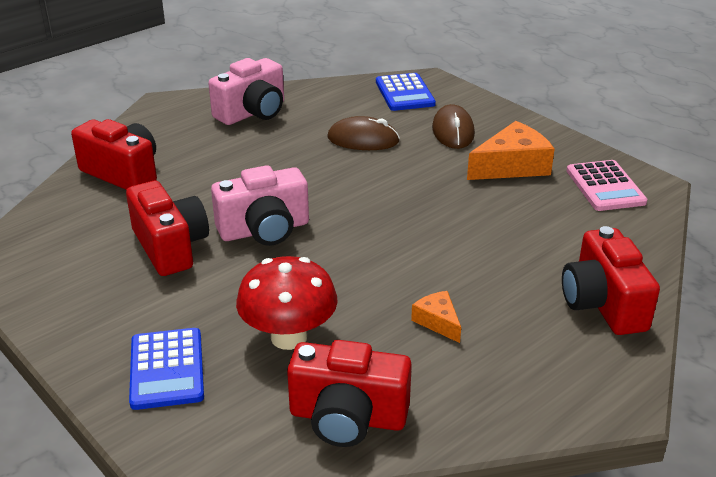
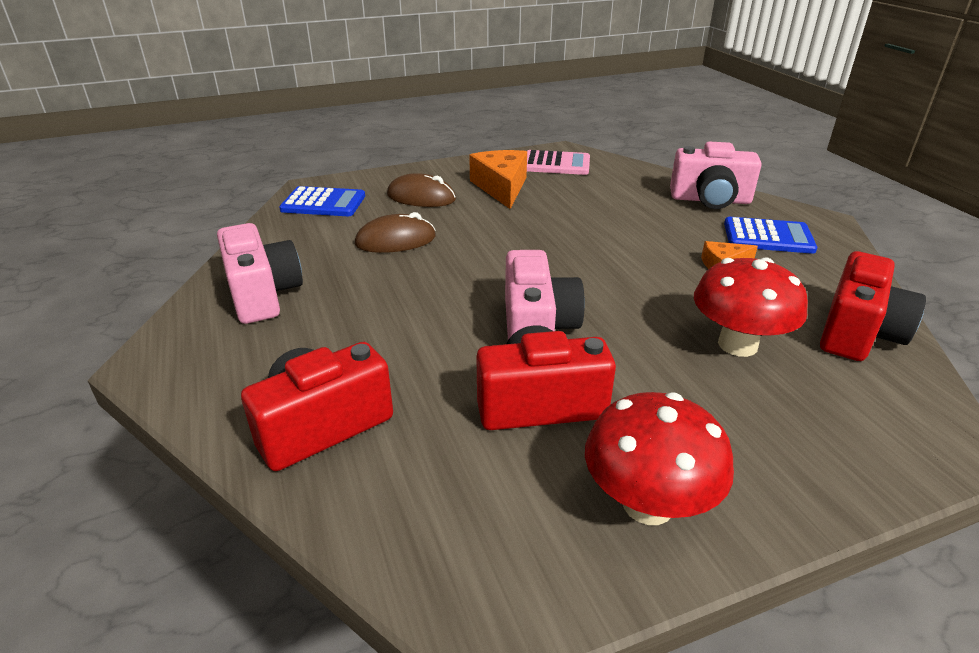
camera: 70 degrees left, 0 degrees up
blue calculator [129,328,204,410] -> blue calculator moved to [724,217,817,254]
brown mouse [327,116,400,150] -> brown mouse turned 45 degrees clockwise [355,212,436,253]
red camera [562,226,660,335] -> pink camera [670,141,761,209]
none -> red mushroom [585,392,734,525]

